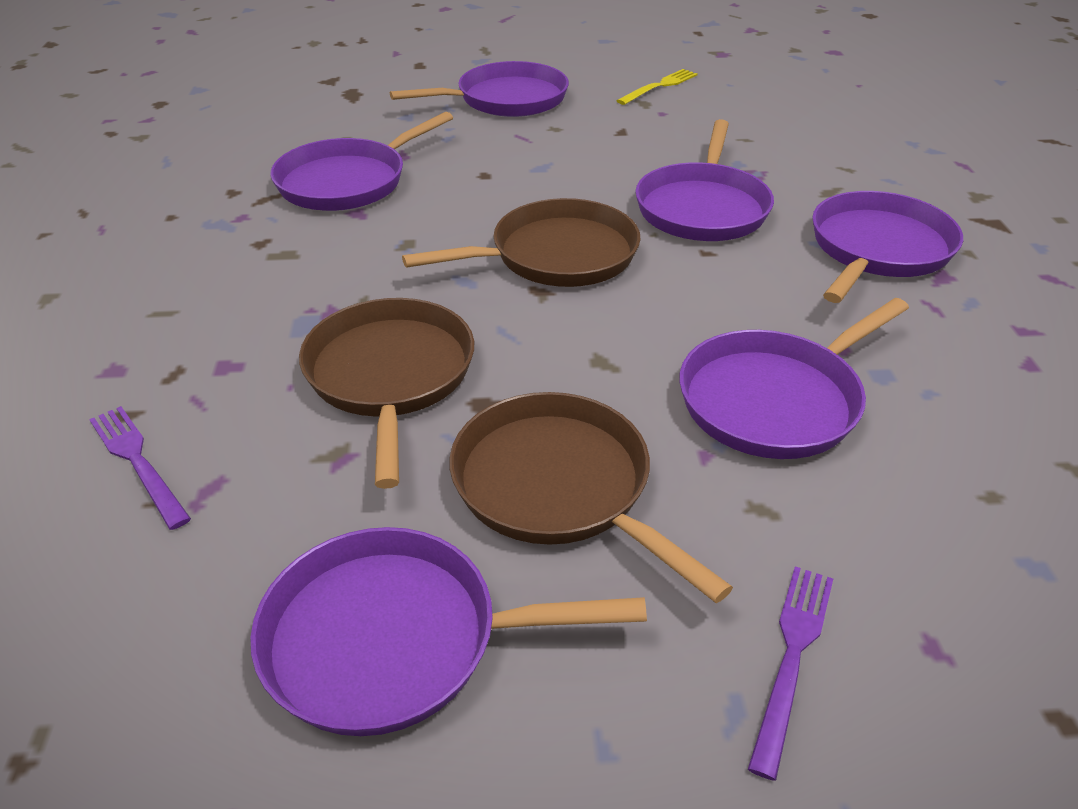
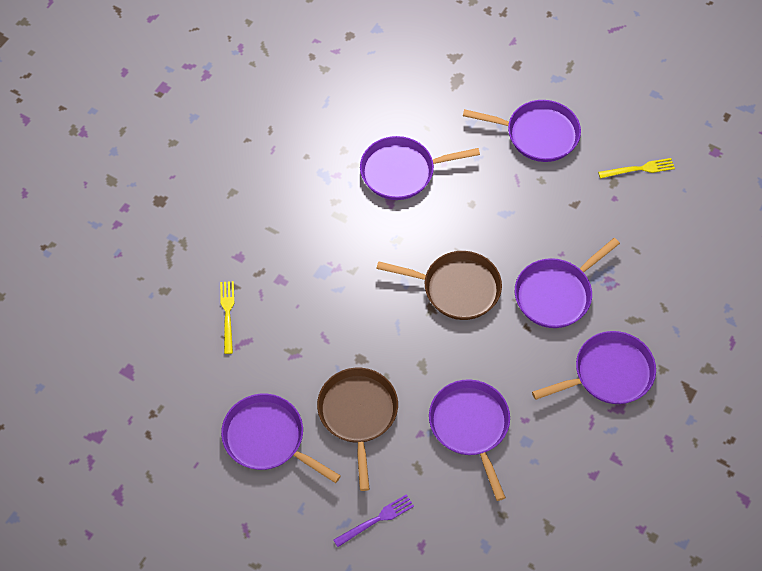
camera: 35 degrees right, 20 degrees up
purple fork [89,406,191,530] -> yellow fork [220,281,234,354]
brown pan [299,298,474,489] -> none
purple pan [679,298,909,459] -> purple pan turned 75 degrees clockwise [429,379,510,501]

